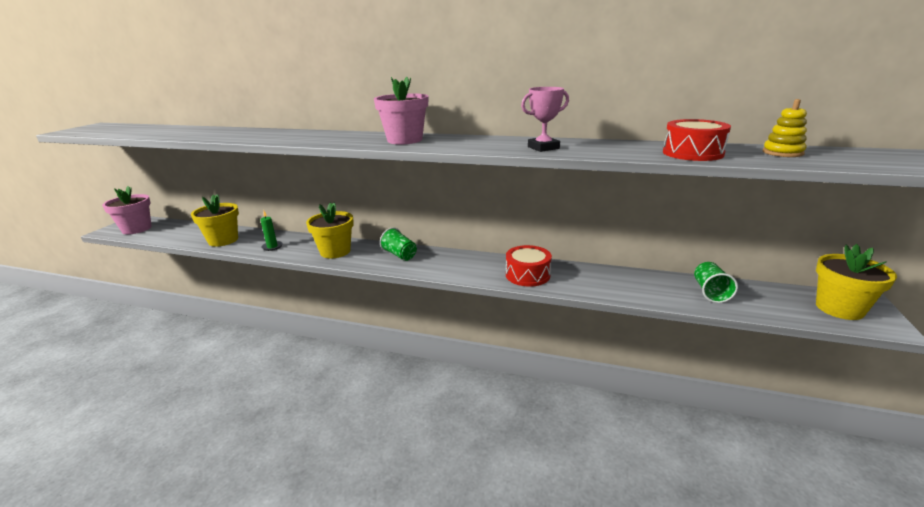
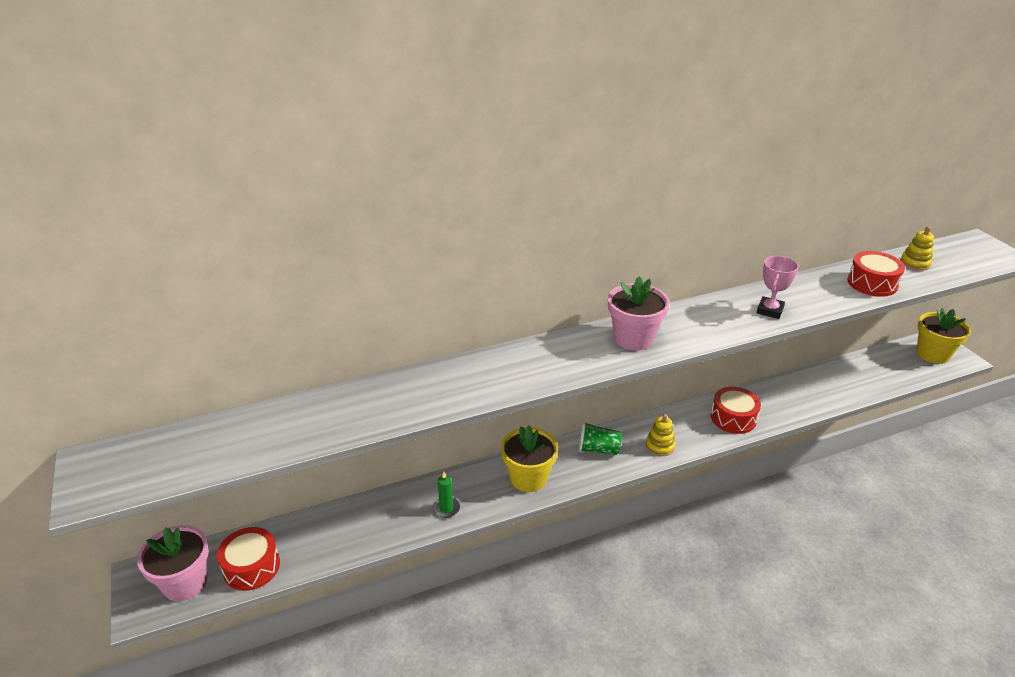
camera: 40 degrees left, 10 degrees up
yellow flower pot [191,194,239,247] -> none
green cup [694,262,738,303] -> none
none -> red drum [217,527,280,591]
none -> yellow stacking toy [646,414,675,456]

